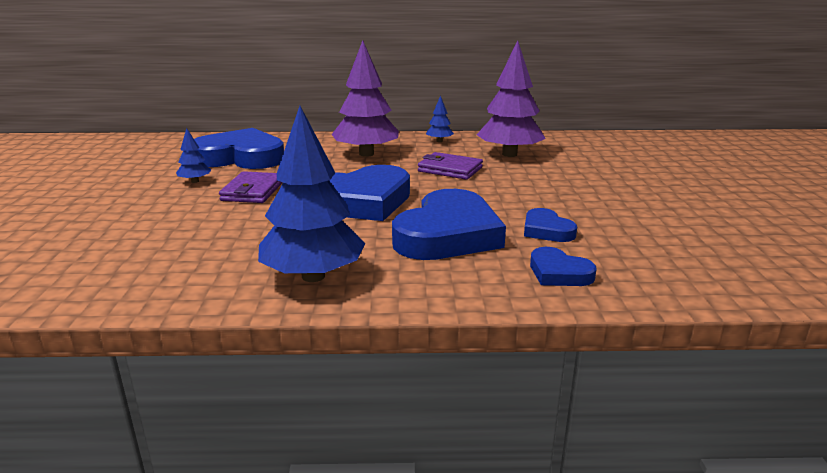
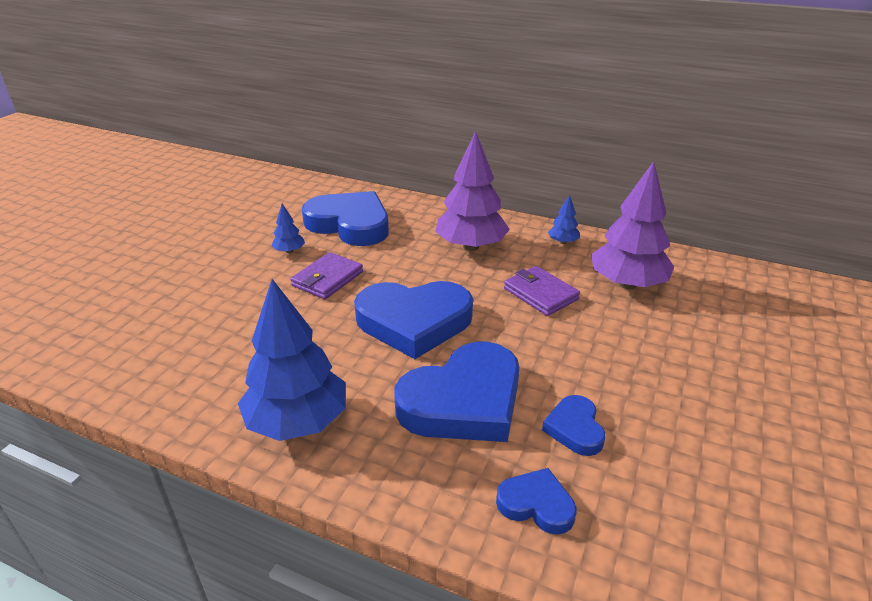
camera: 25 degrees right, 10 degrees up
blue heart [530,247,597,286] -> blue heart turned 135 degrees clockwise [496,468,577,535]

